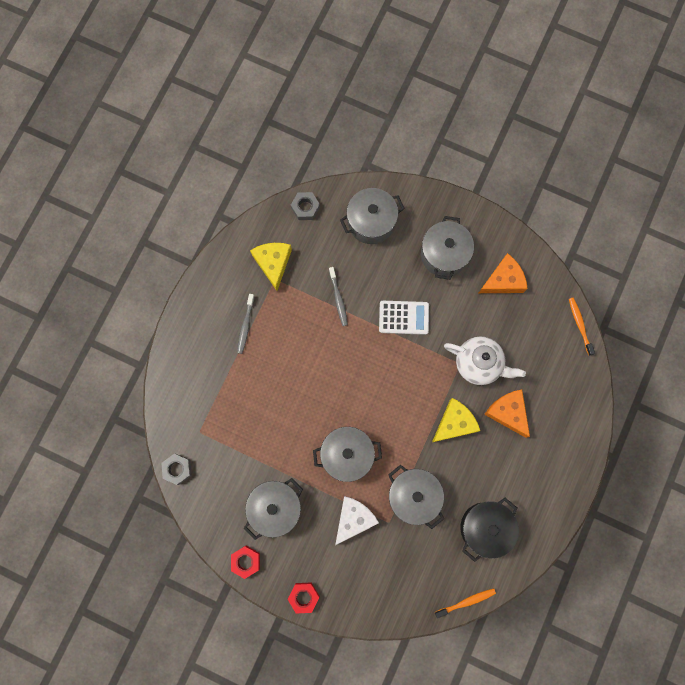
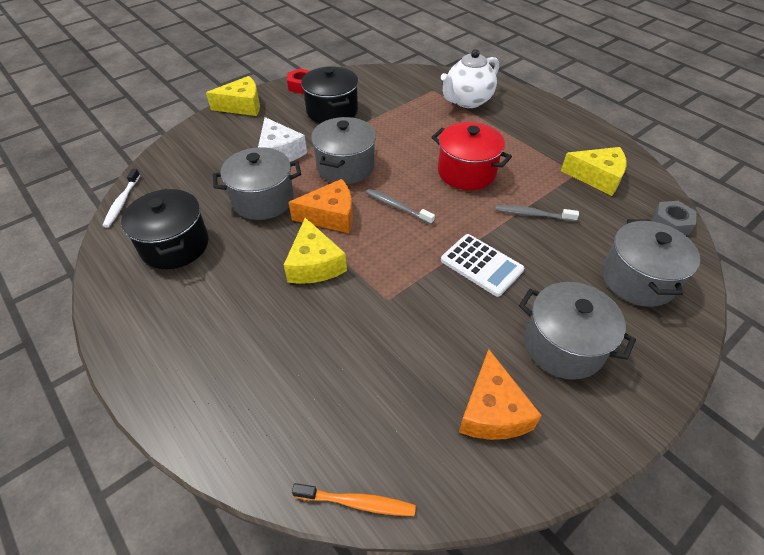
camera: 115 degrees right, 30 degrees down
grey nut [161,454,192,485] -> none
grey toothbrush [237,294,255,354] -> grey toothbrush moved to [366,189,435,224]
grey pot [244,478,303,540] -> black pot [301,66,358,123]
red nut [287,583,320,613] -> yellow cheese [206,76,260,116]
white calculator [379,301,429,335] -> white calculator turned 75 degrees counterclockwise [441,234,524,297]
orange toothbrush [435,588,496,618] -> white toothbrush [103,169,140,227]
white teapot [444,336,526,385] -> white teapot moved to [441,49,499,108]
orange cheese [484,389,530,438] -> orange cheese moved to [289,179,353,233]
none -> red pot [432,122,512,190]

